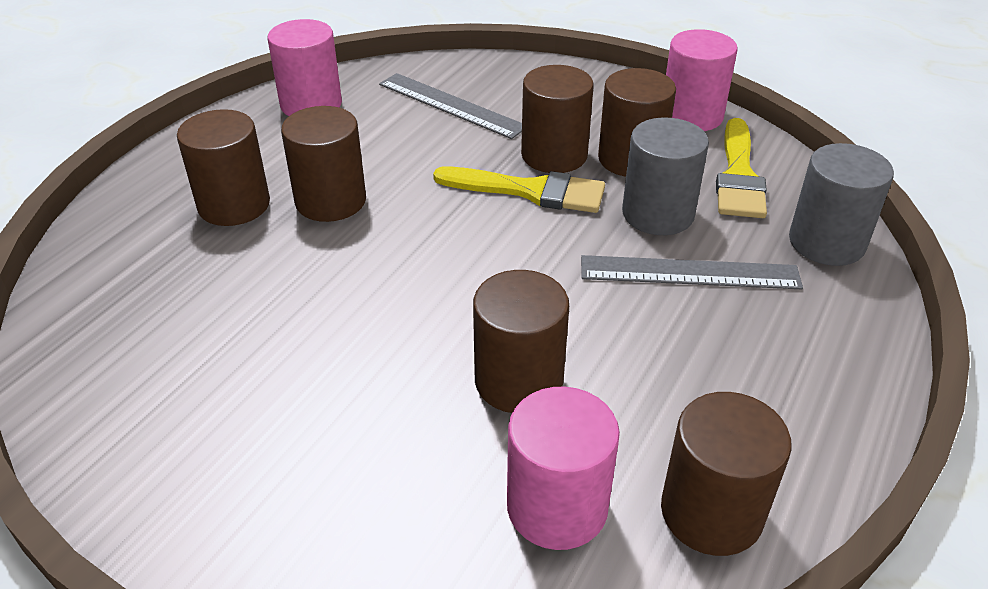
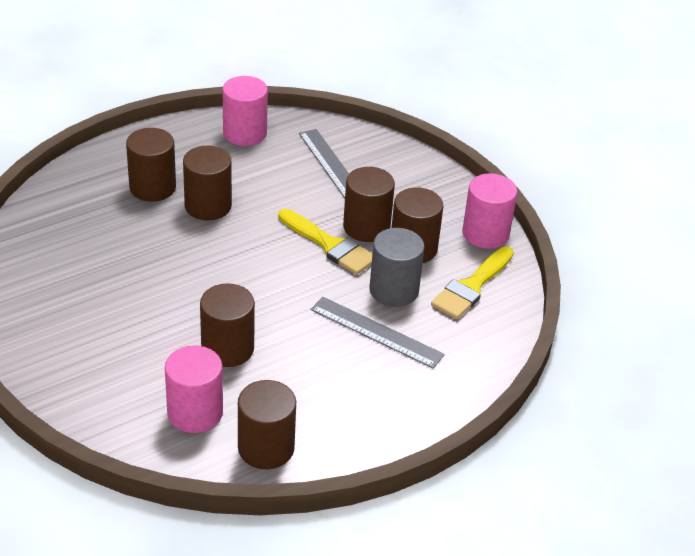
camera: 25 degrees right, 0 degrees up
grey cylinder [789,143,894,266] -> none

